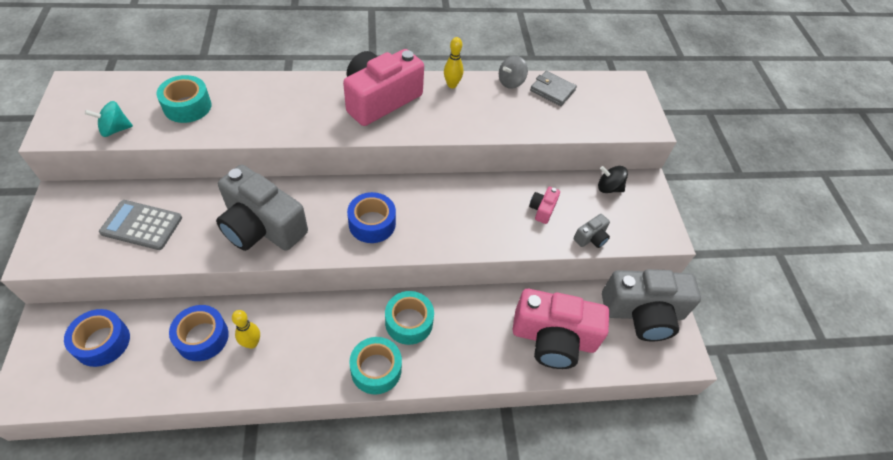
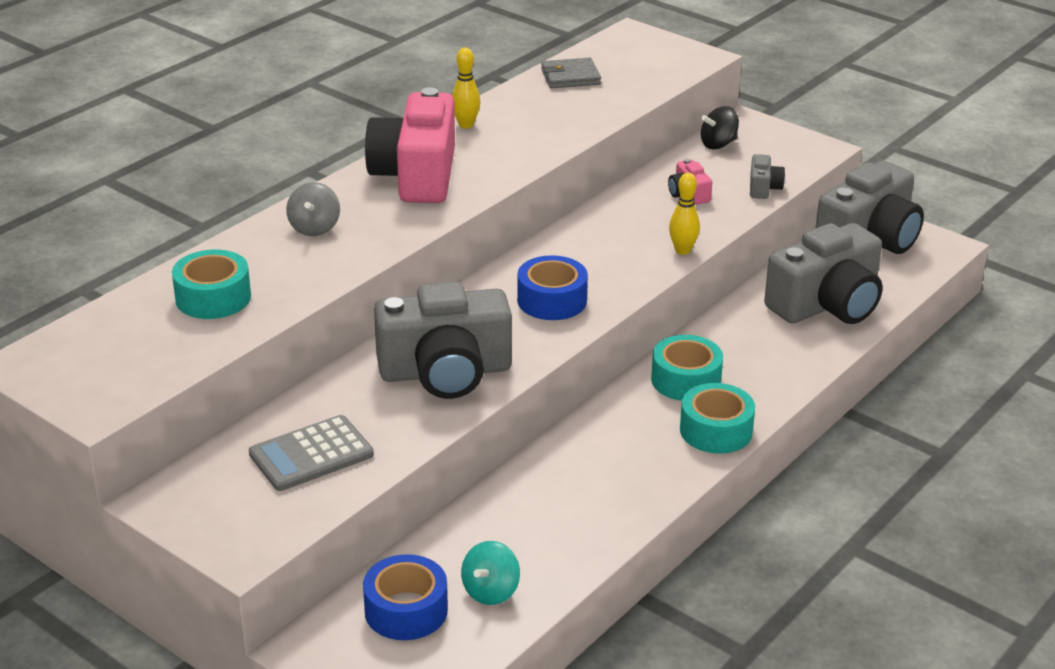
camera: 40 degrees left, 20 degrees down
turquoise spinning top [85,101,133,137] -> turquoise spinning top moved to [461,541,520,605]
blue tape [169,305,229,361] -> none
yellow bowling pin [232,310,260,349] -> yellow bowling pin moved to [669,173,700,255]
grey spinning top [499,56,528,89] -> grey spinning top moved to [286,182,340,236]
pink camera [512,289,609,369] -> grey camera [764,223,883,324]

